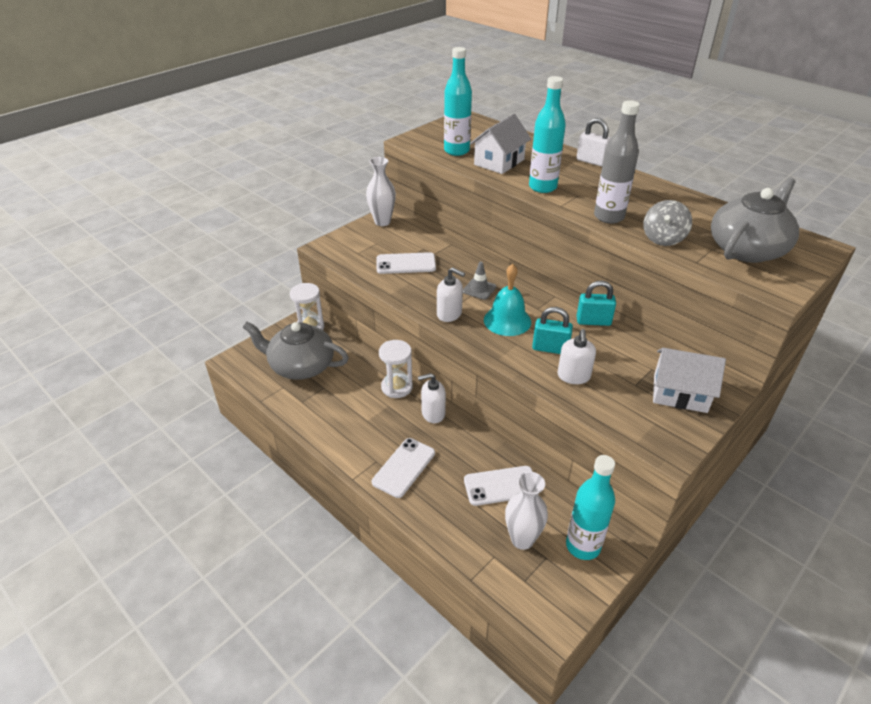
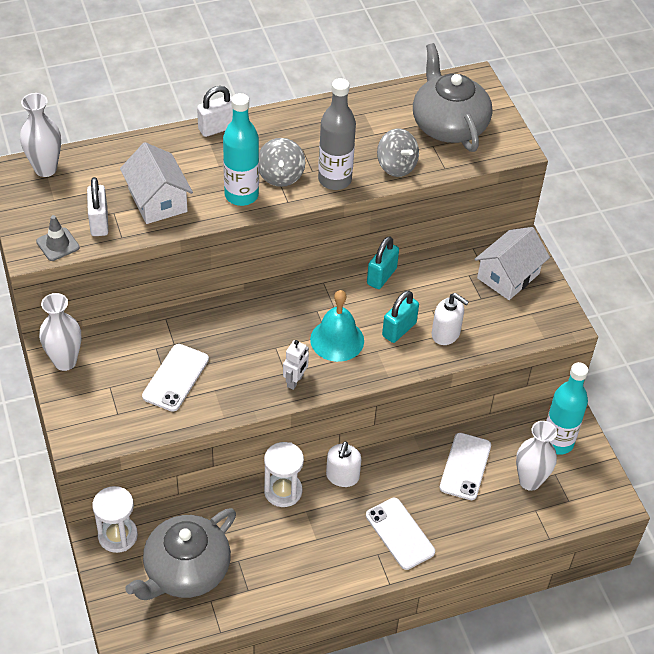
camera: 65 degrees left, 10 degrees up
white soap dispenser [437,267,465,322] -> white robot [283,340,309,390]
turquoise bottle [444,47,472,156] -> white padlock [87,177,109,236]
grey traffic cone [463,262,496,300] -> grey traffic cone moved to [36,215,80,261]
none -> white vase [20,93,61,177]
none -> grey spinning top [259,138,305,187]

